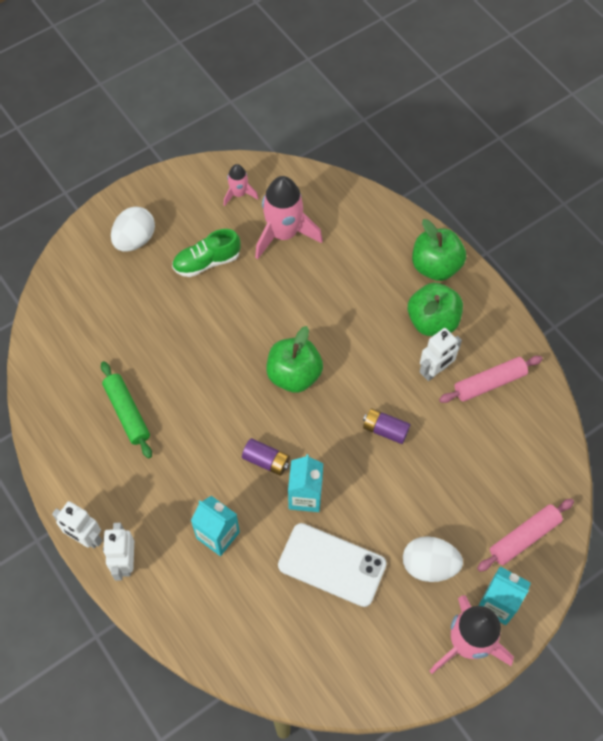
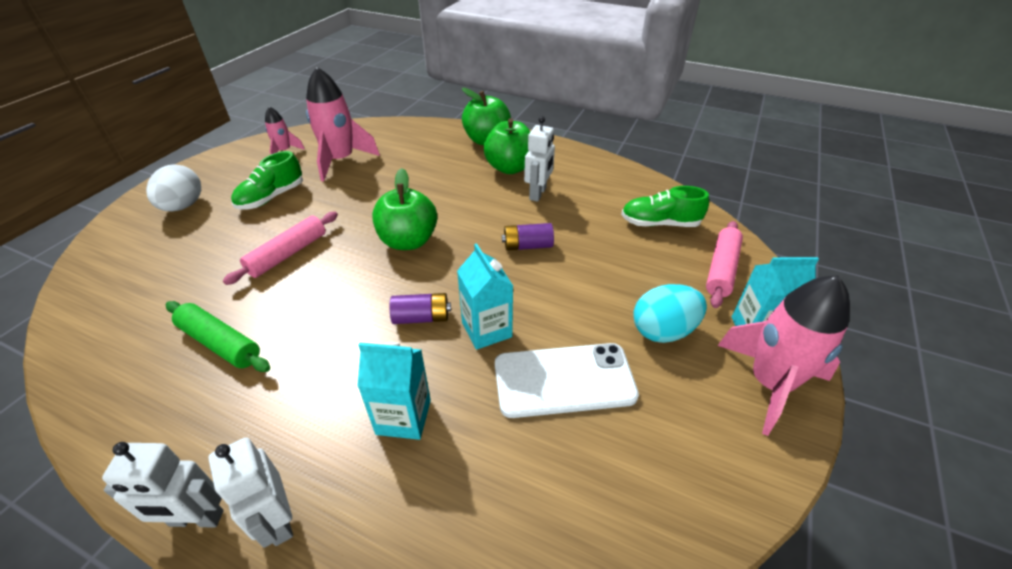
camera: 30 degrees left, 20 degrees down
white egg [403,536,463,582] -> turquoise egg [633,284,707,343]
pink rolling pin [439,356,543,403] -> pink rolling pin moved to [223,212,338,285]
none -> green shoe [621,186,709,227]

